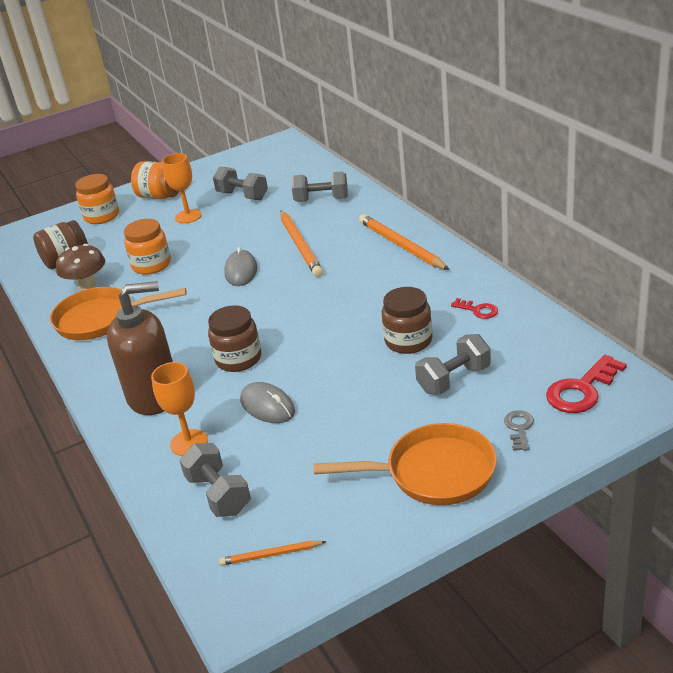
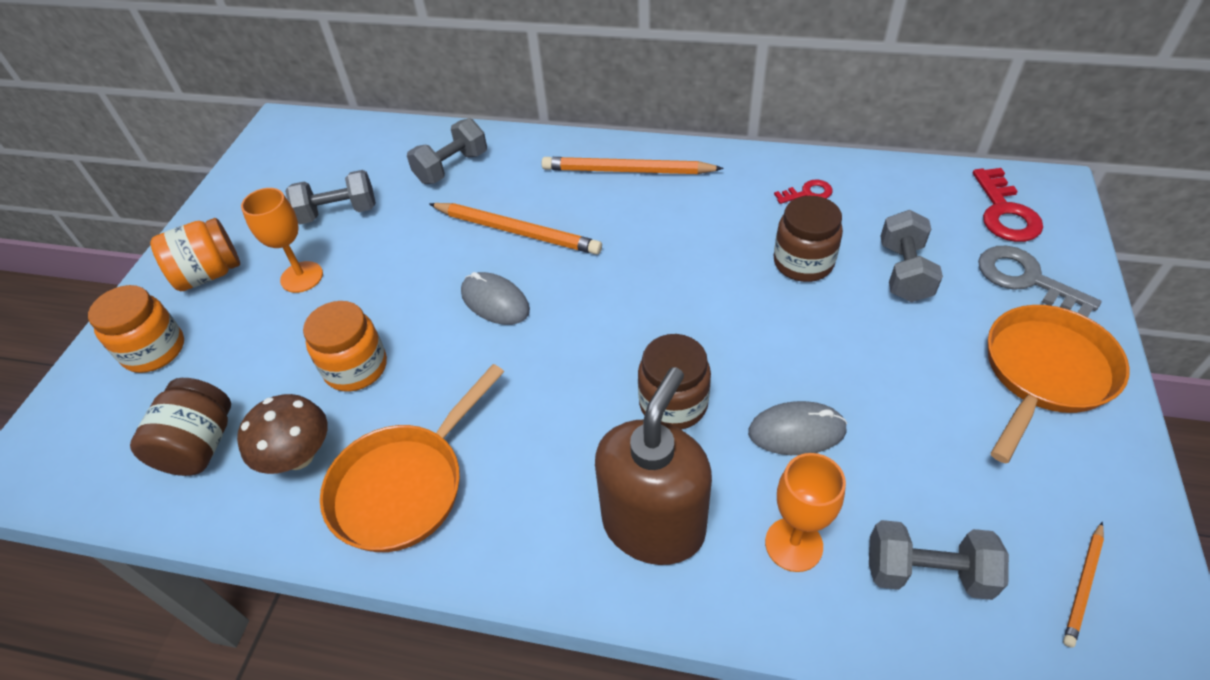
camera: 50 degrees left, 15 degrees up
grey key [504,410,534,451] -> grey key [978,246,1102,317], size x1.77

